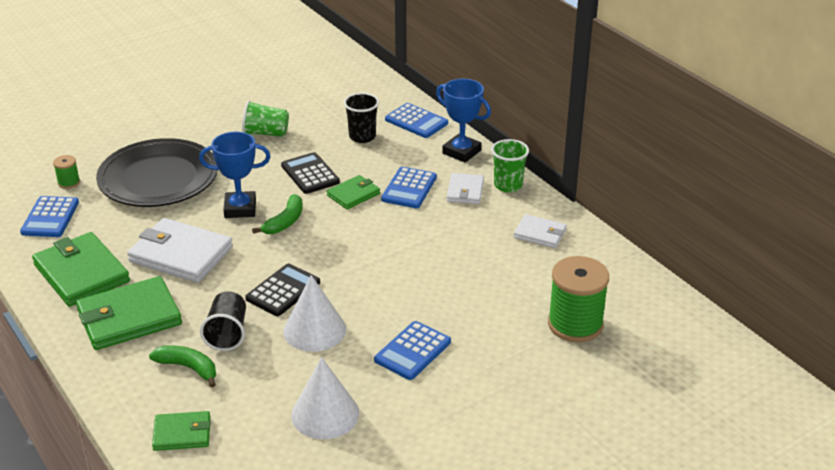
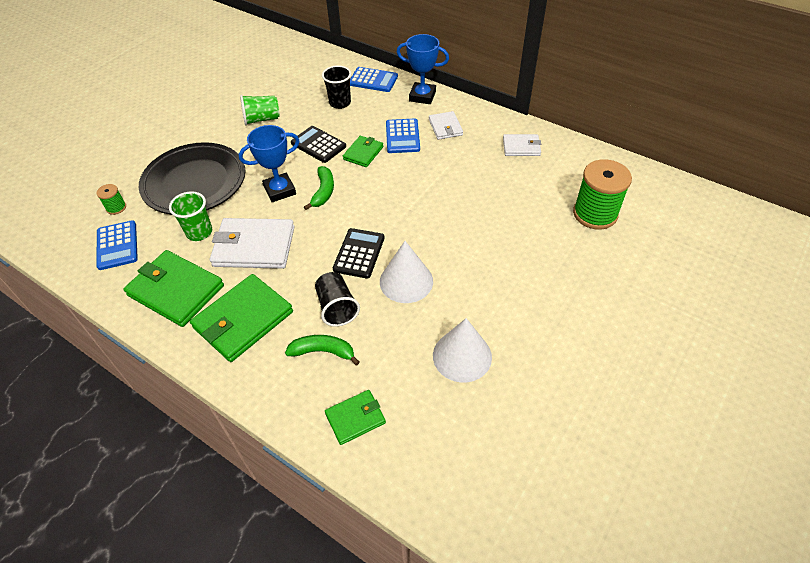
camera: 20 degrees left, 15 degrees up
blue calculator [374,321,451,380] -> none
green cup [491,139,529,193] -> green cup moved to [169,191,212,241]

